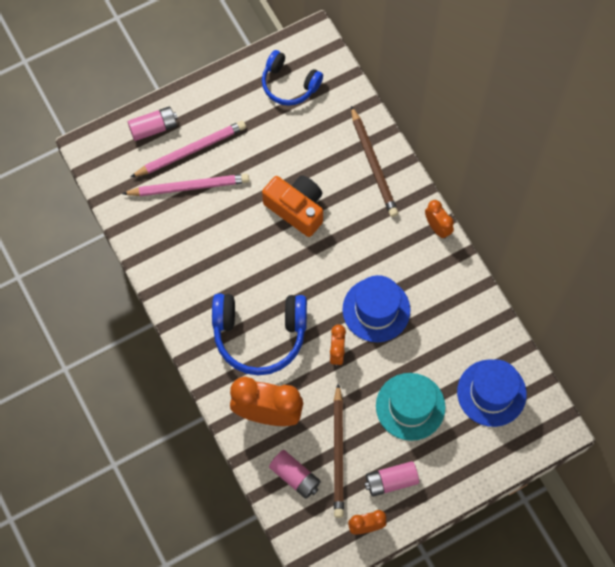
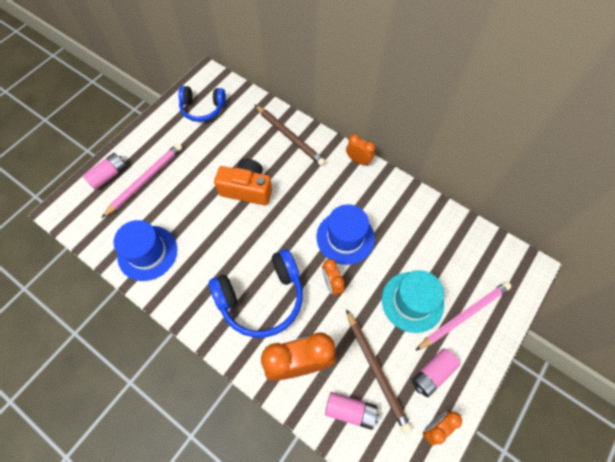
camera: 25 degrees left, 5 degrees down
pink pencil [122,174,249,196] -> pink pencil moved to [415,281,512,351]
blue hat [457,359,527,427] -> blue hat moved to [114,220,177,281]

